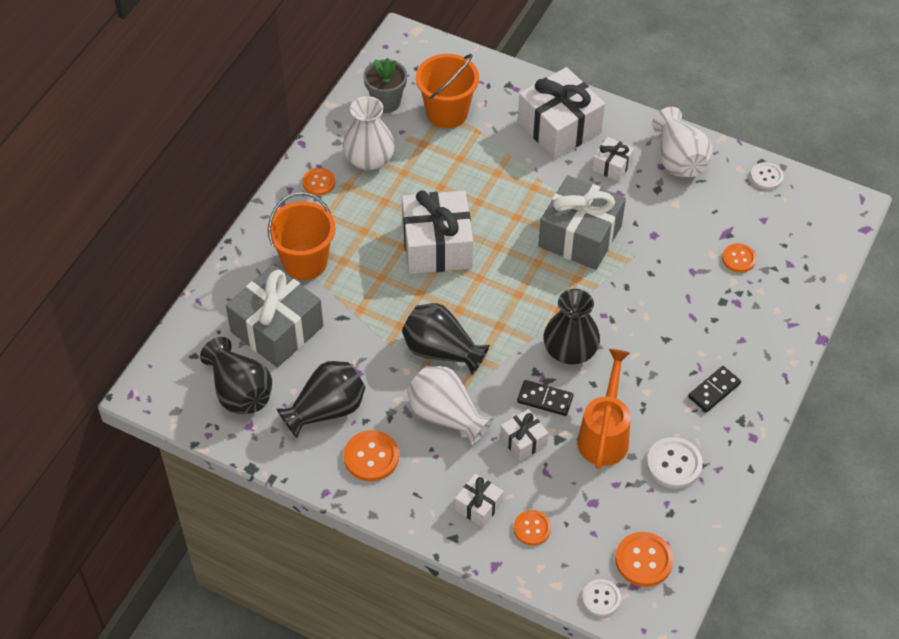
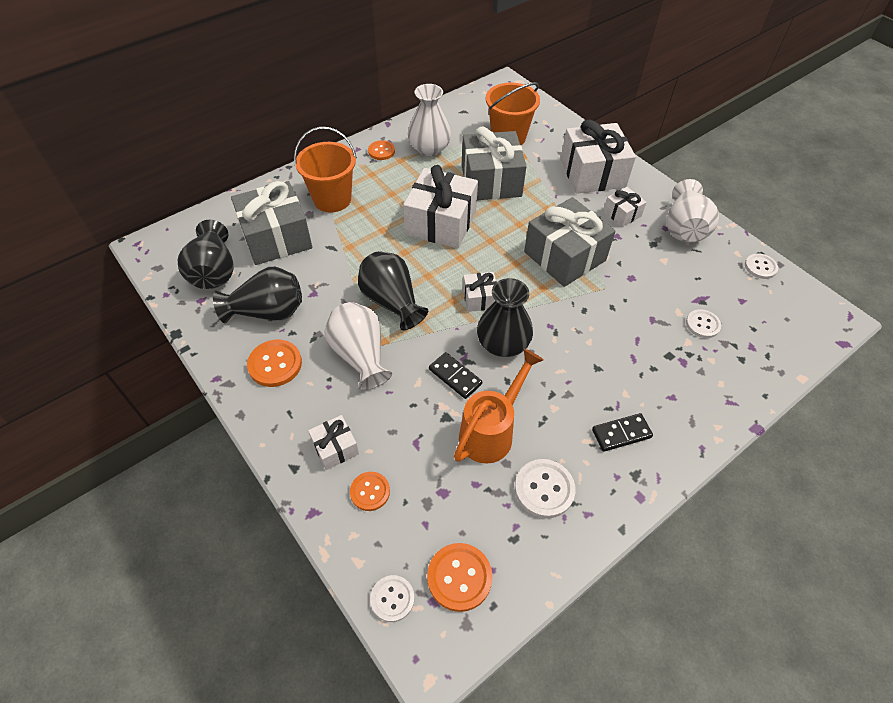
camera: 25 degrees right, 0 degrees up
grey flower pot [364,58,407,113] -> none
white gift [500,409,548,461] -> white gift moved to [463,272,497,312]
orange button [722,243,756,273] -> white button [686,309,721,338]
none -> grey gift [462,126,527,200]

